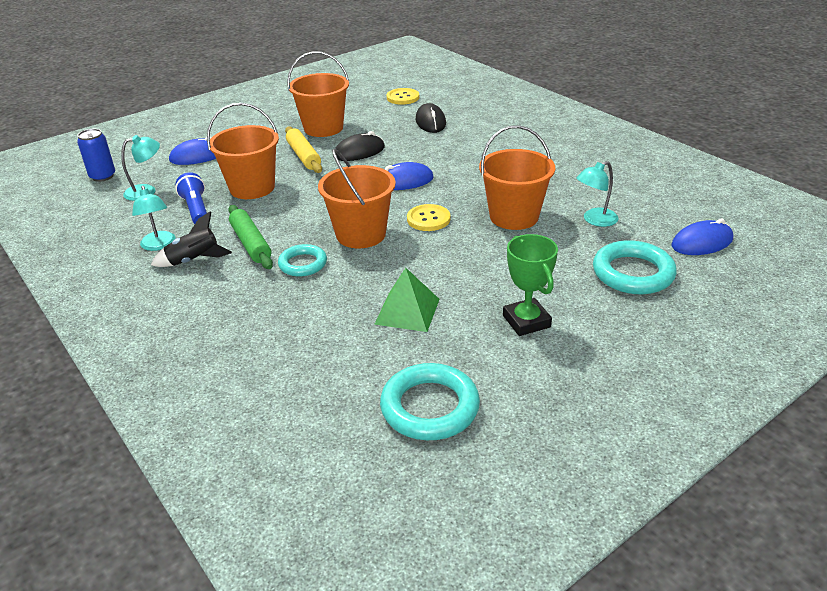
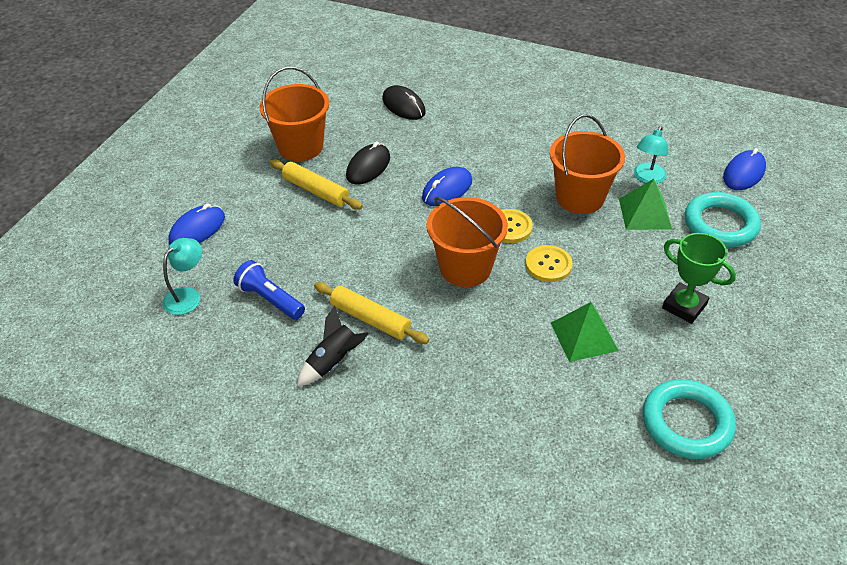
camera: 30 degrees left, 10 degrees up
blue can [77,129,115,182] -> none
turquoise lamp [132,186,176,251] -> none
orange bucket [207,103,279,199] -> none
green rolling pin [228,205,273,269] -> yellow rolling pin [314,282,429,344]
turquoise ring [278,244,327,277] -> none
yellow button [387,88,419,105] -> yellow button moved to [526,245,573,282]
none -> green pyramid [619,179,672,230]

